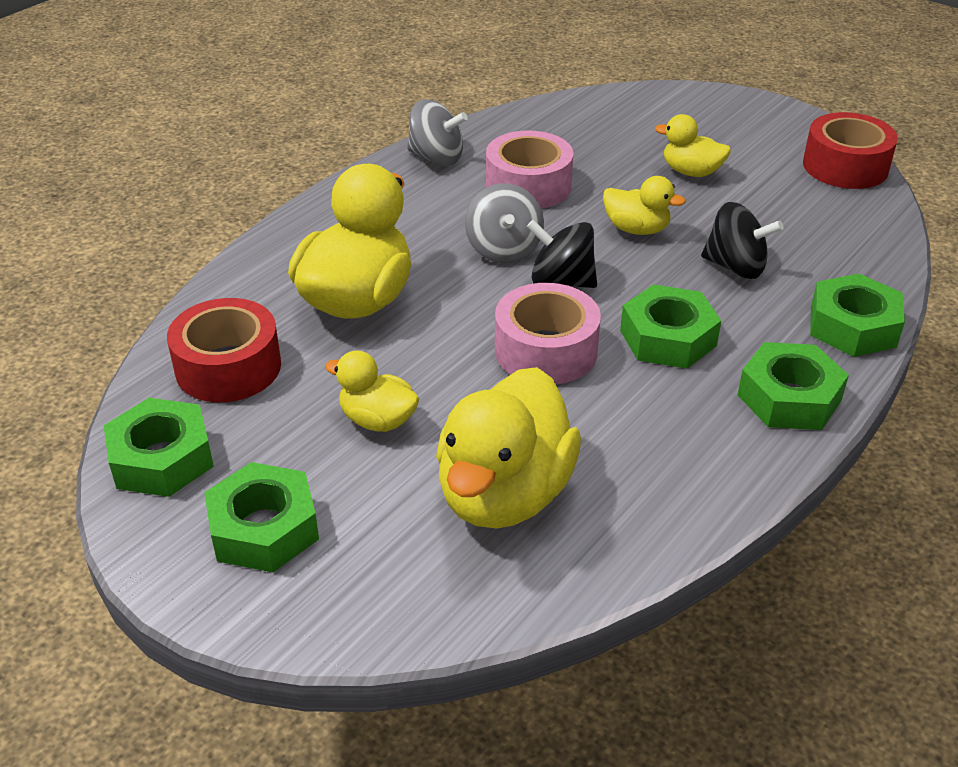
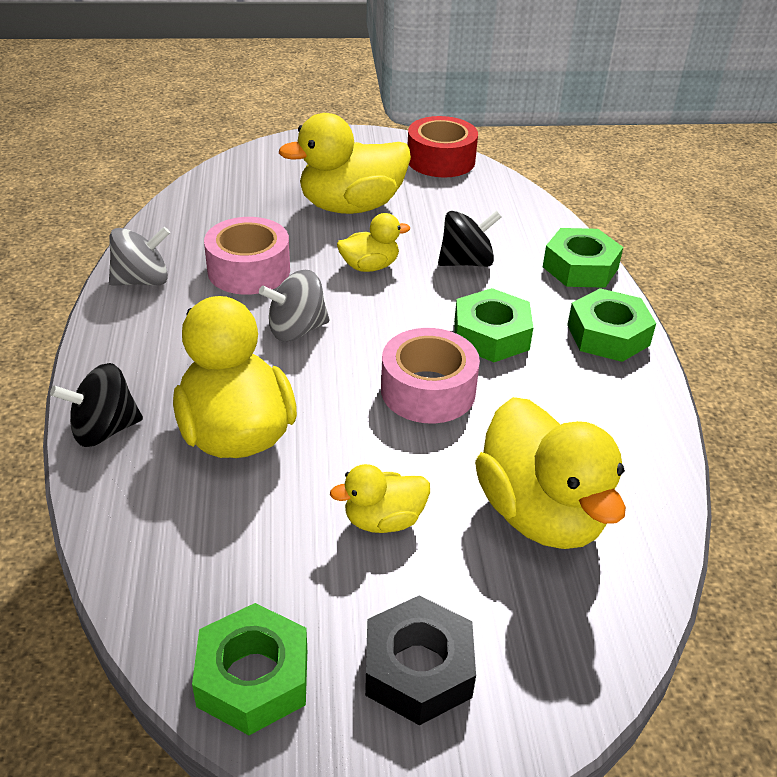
camera: 45 degrees left, 0 degrees up
red tape [167,298,281,402] -> none
green nut [204,462,319,572] -> black nut [365,595,476,725]
grey spinning top [465,183,544,263] -> grey spinning top turned 120 degrees clockwise [259,270,330,341]
black spinning top [527,220,597,288] -> black spinning top moved to [50,363,143,447]
yellow duck [655,114,731,177] -> yellow duck [279,113,411,214], size x1.93

